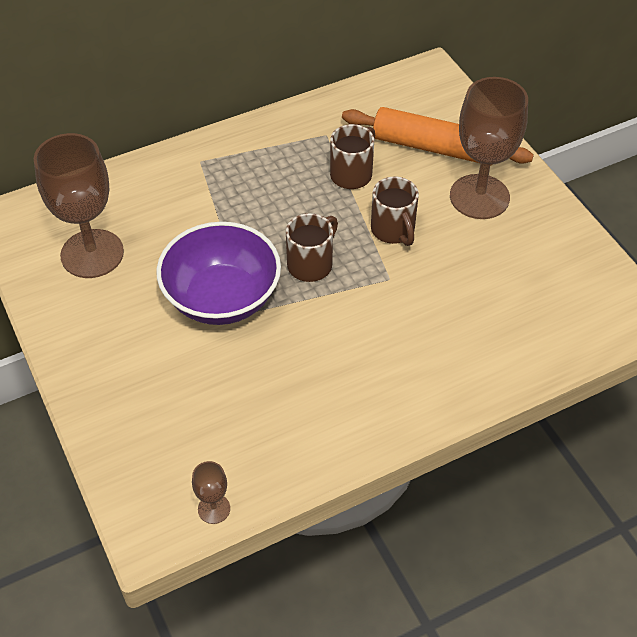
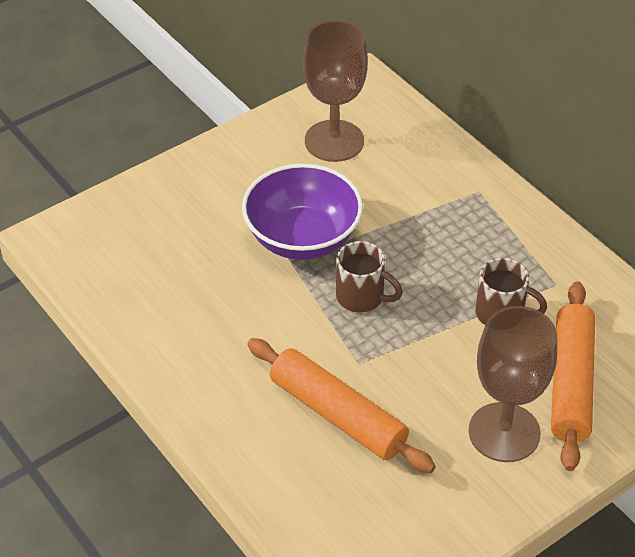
camera: 80 degrees right, 5 degrees down
brown goblet [192,461,230,524] -> none
brown mug [371,177,419,246] -> none
none -> orange rolling pin [247,338,436,473]

